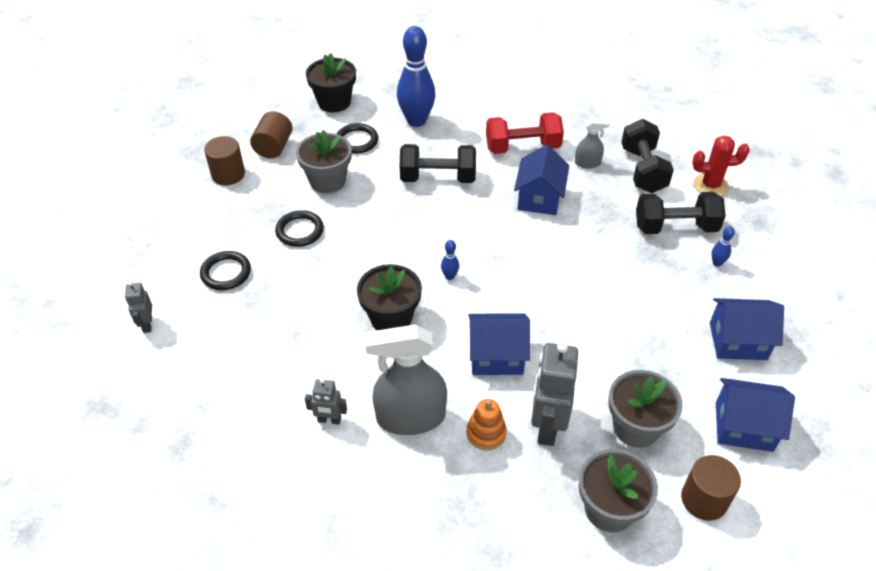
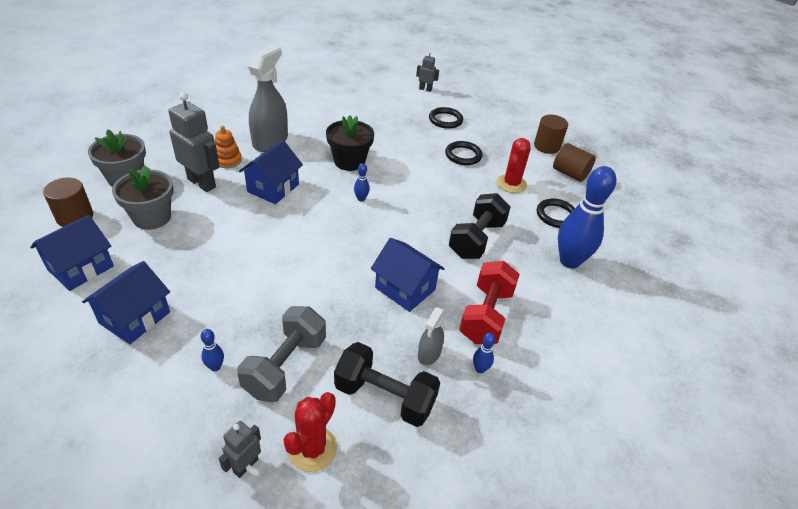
camera: 115 degrees right, 5 degrees down
grey flower pot [296,130,352,193] -> red cactus [497,138,531,193]
grey robot [305,378,347,424] -> grey robot moved to [219,421,261,478]
black flower pot [306,53,356,112] -> none
black dumbbell [636,192,726,234] -> grey dumbbell [237,306,326,402]
none -> blue bowling pin [473,333,496,373]

